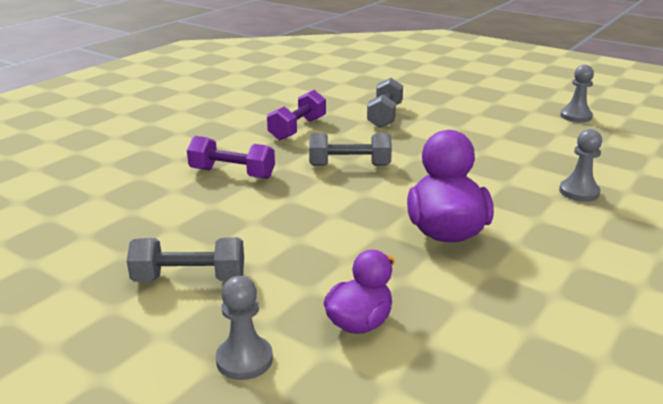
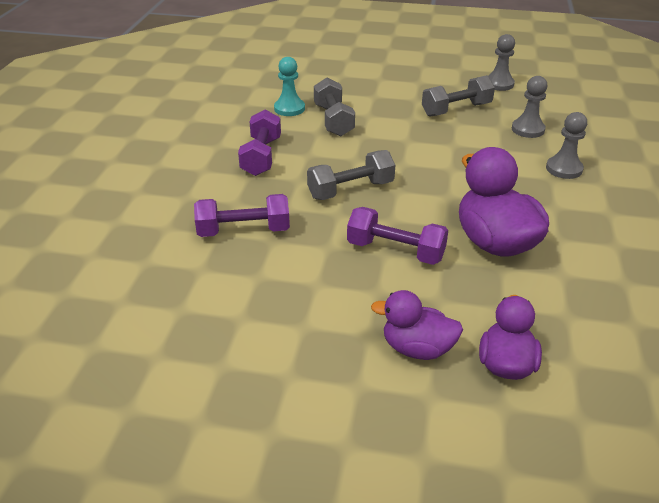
camera: 25 degrees left, 10 degrees up
grey dumbbell [127,237,244,282] -> grey dumbbell moved to [422,75,495,117]
grey pawn [216,276,273,380] -> grey pawn moved to [512,76,547,138]
none -> turquoise pawn [274,57,305,116]
none -> purple dumbbell [347,207,448,265]
none -> purple duck [371,290,463,360]

